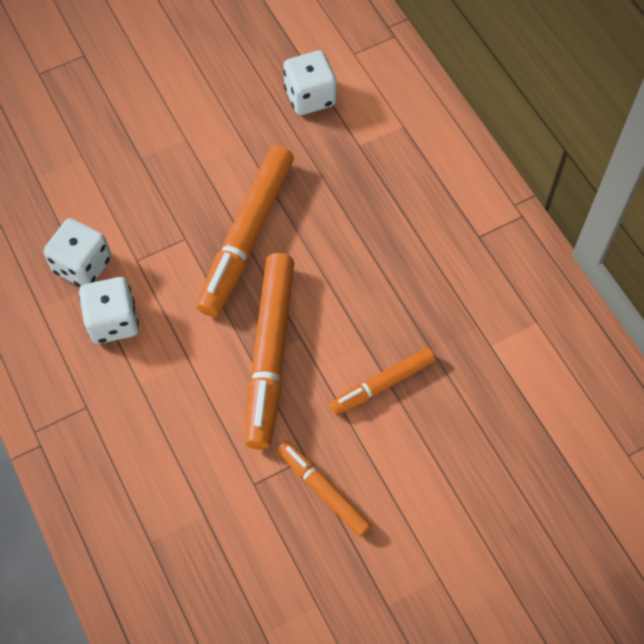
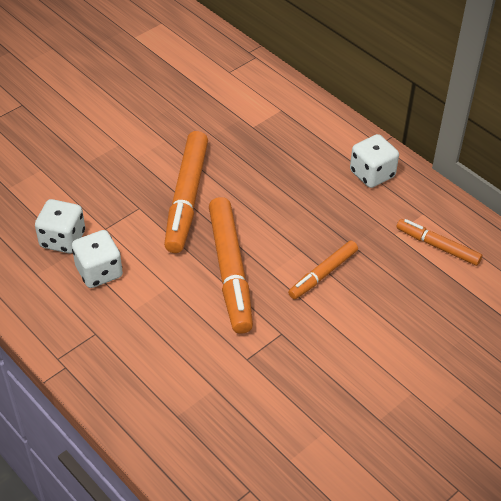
camera: 15 degrees left, 15 degrees down
orange marker [278,441,372,537] -> orange marker moved to [396,219,482,266]
white dice [283,50,337,115] -> white dice moved to [350,134,399,188]

